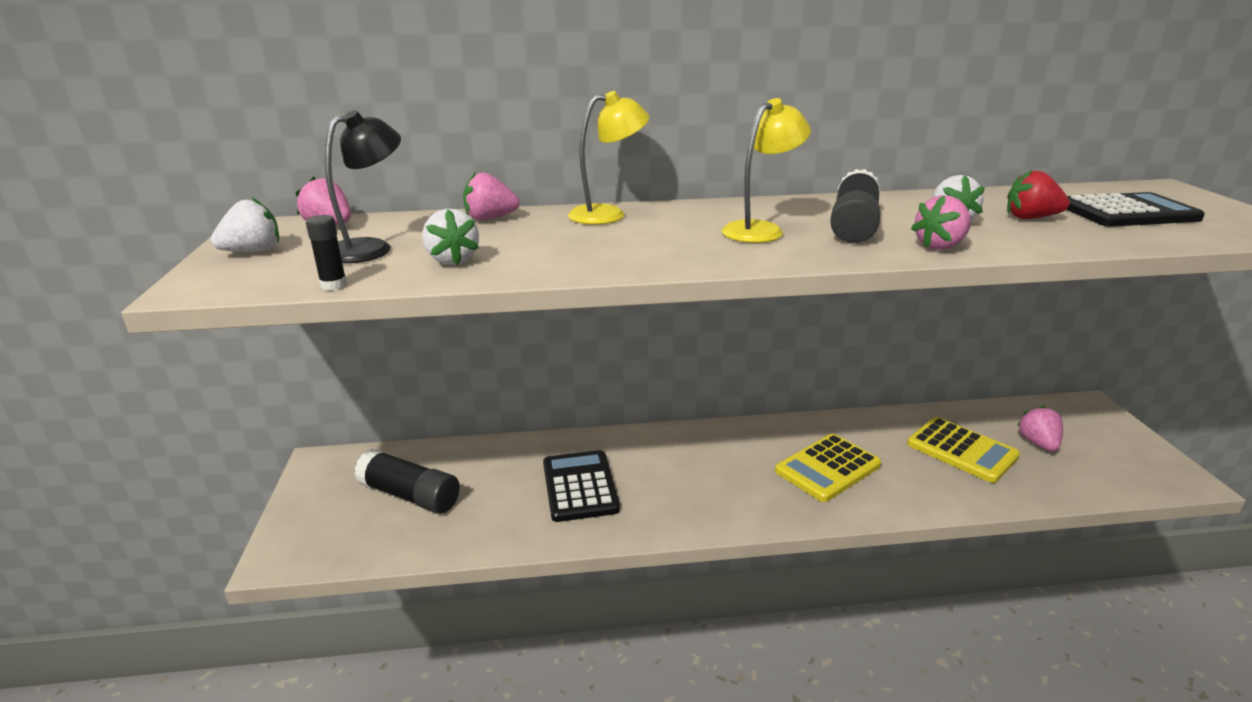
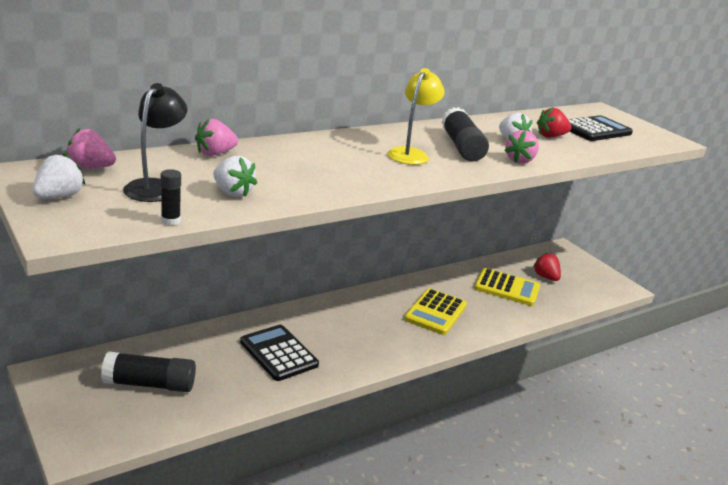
camera: 30 degrees left, 0 degrees up
yellow lamp [568,91,650,225] -> none
pink strawberry [1017,406,1063,451] -> red strawberry [533,252,561,281]

